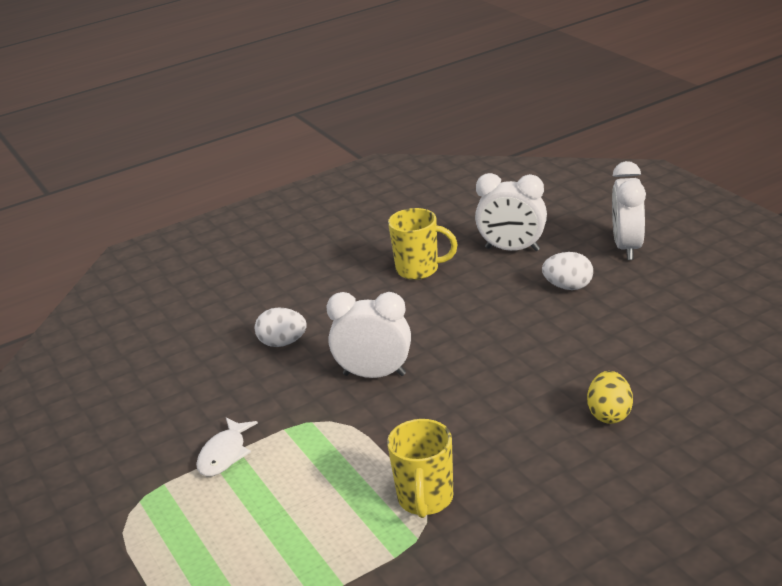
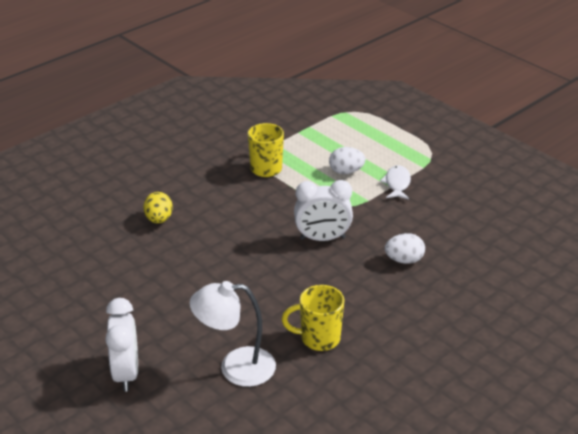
camera: 165 degrees right, 5 degrees up
white clock [475,173,547,251] -> white lamp [190,281,276,387]
white egg [542,252,593,290] -> white egg moved to [329,147,366,174]

